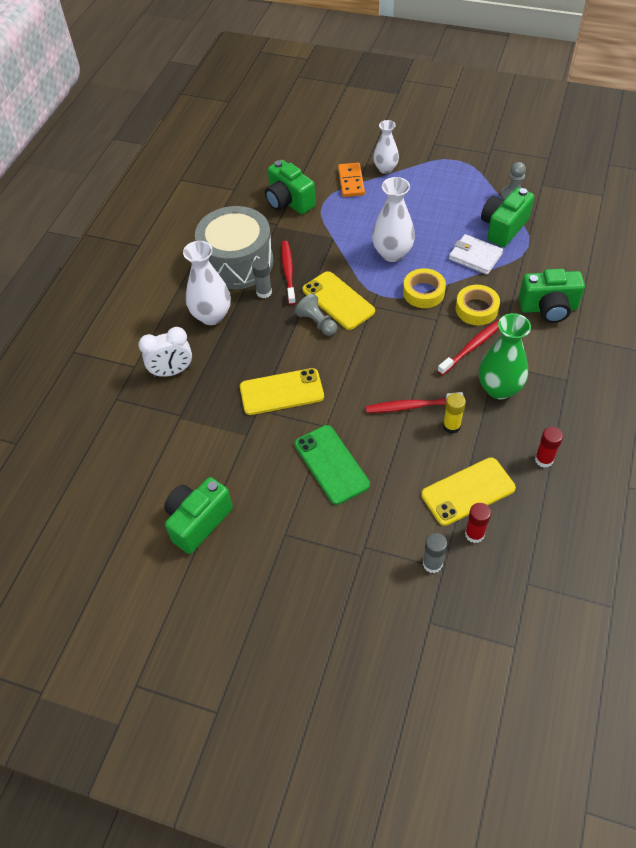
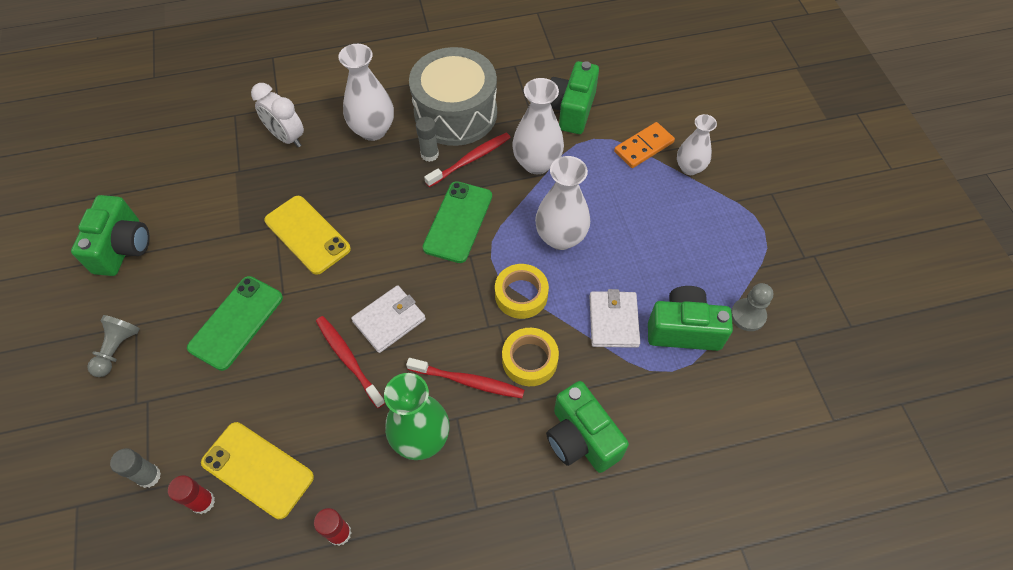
camera: 55 degrees right, 5 degrees up
green camera [164,477,233,554] -> green camera turned 90 degrees clockwise [71,195,150,276]
grey pawn [295,293,337,336] -> grey pawn moved to [87,315,140,377]
yellow phone [303,271,375,330] -> green phone [423,181,492,263]
yellow glue stick [443,393,466,434] -> none
none -> white wallet [351,285,426,353]
none -> white vase [512,78,564,174]

